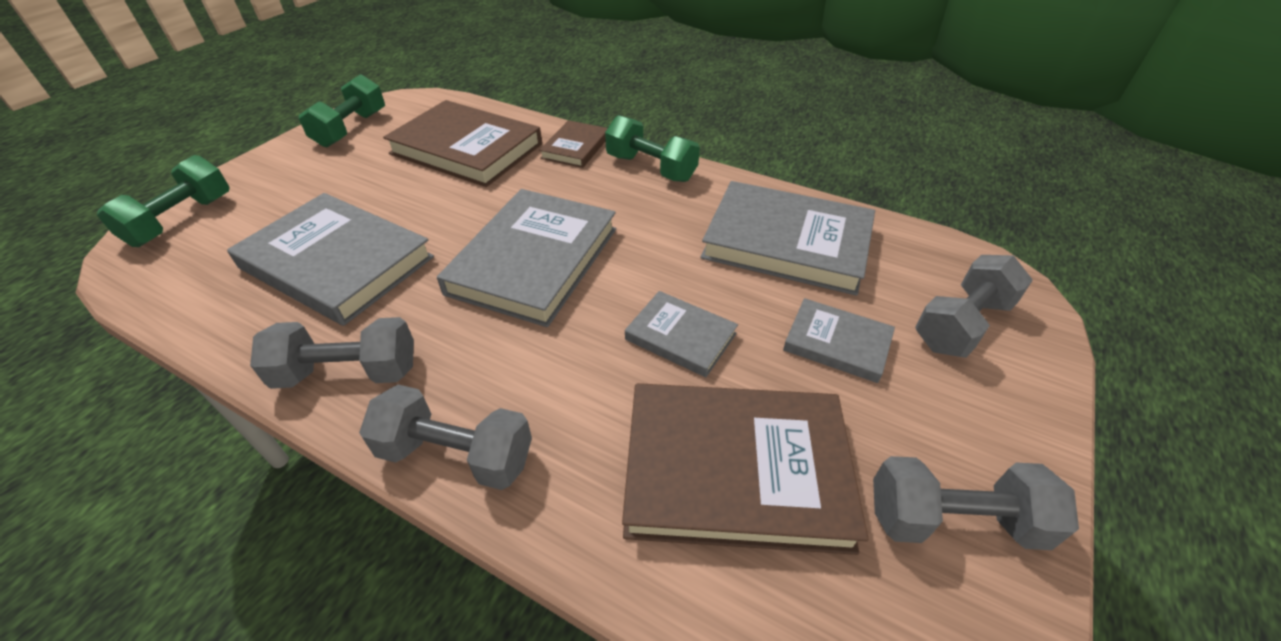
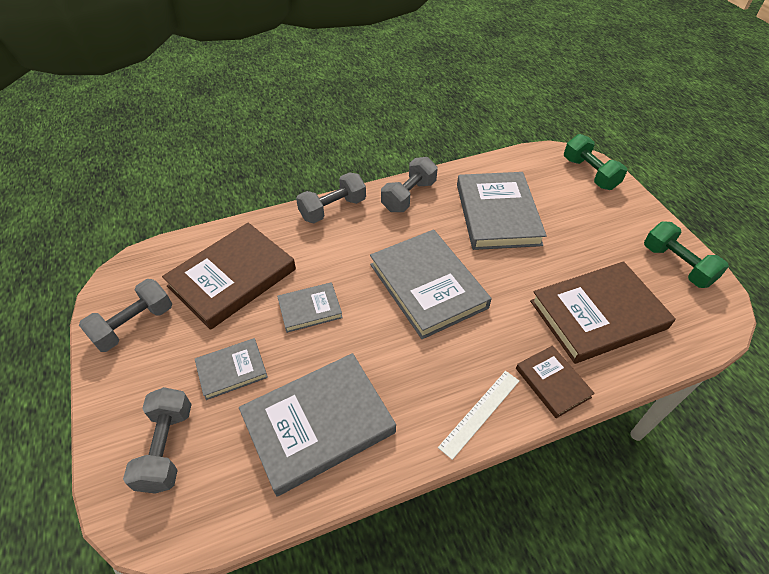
camera: 130 degrees right, 5 degrees up
grey book [227,193,434,326] -> grey book turned 75 degrees counterclockwise [457,172,547,250]
green dumbbell [605,115,700,182] -> white ruler [438,371,519,460]

